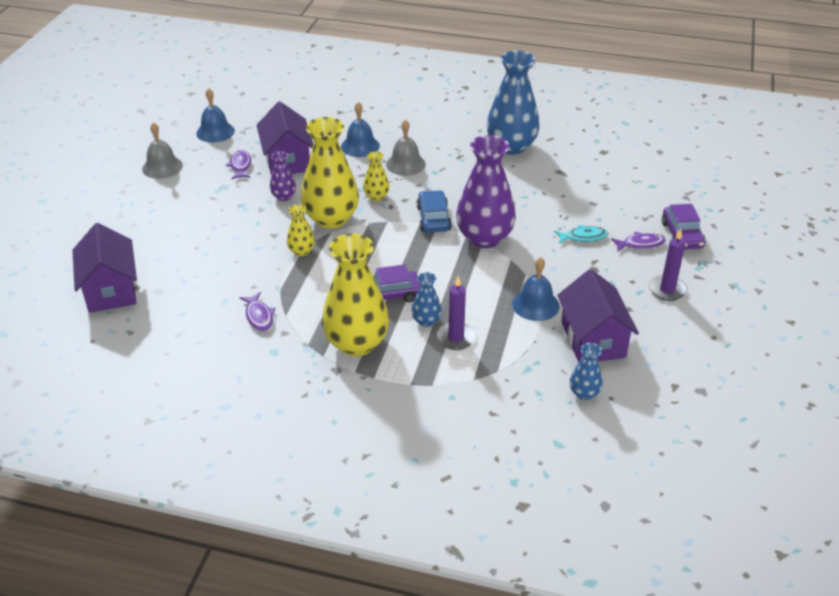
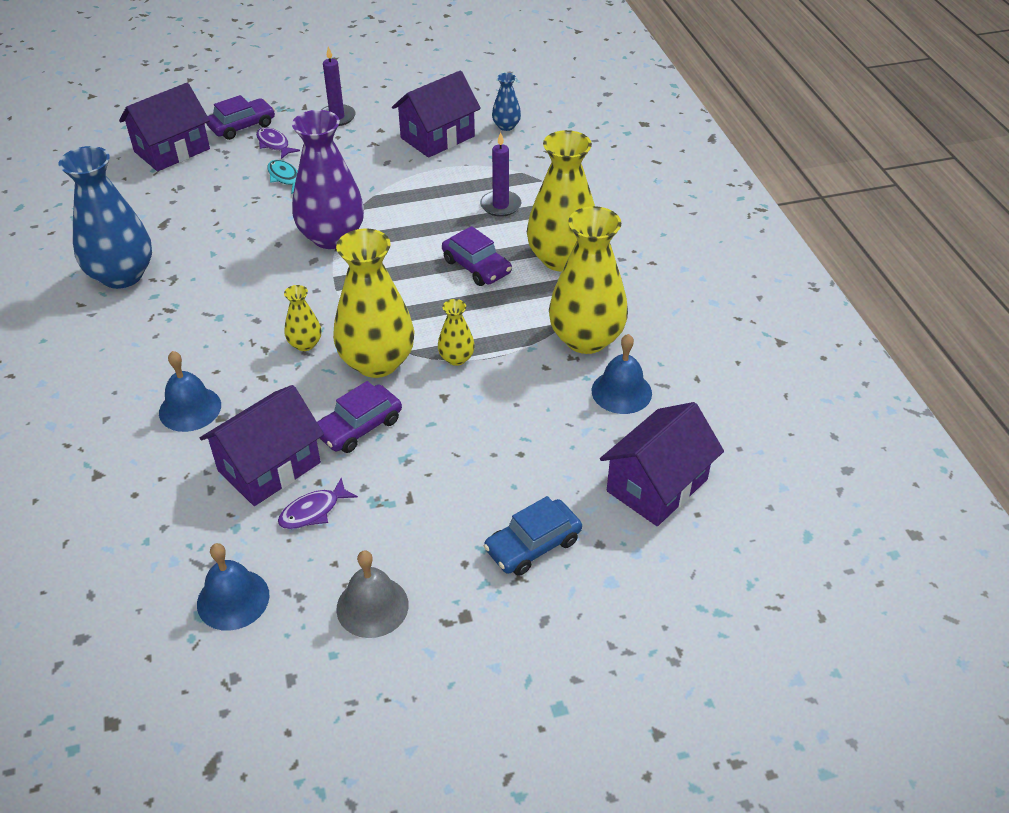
camera: 120 degrees left, 5 degrees up
purple fish [240,292,275,331] -> yellow vase [549,206,628,354]
purple vase [270,151,296,201] -> purple car [317,381,402,453]
grey bell [386,119,426,176] -> none
blue vase [411,272,442,327] -> none
blue car [417,190,452,232] -> blue car moved to [484,496,582,576]
blue bell [512,257,560,321] -> blue bell moved to [592,334,652,414]
none -> purple house [119,83,210,171]

